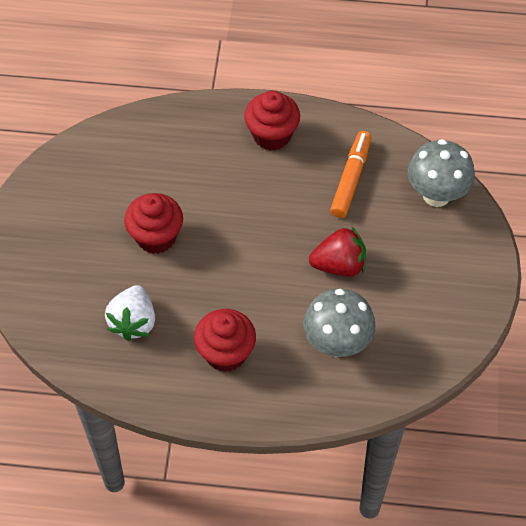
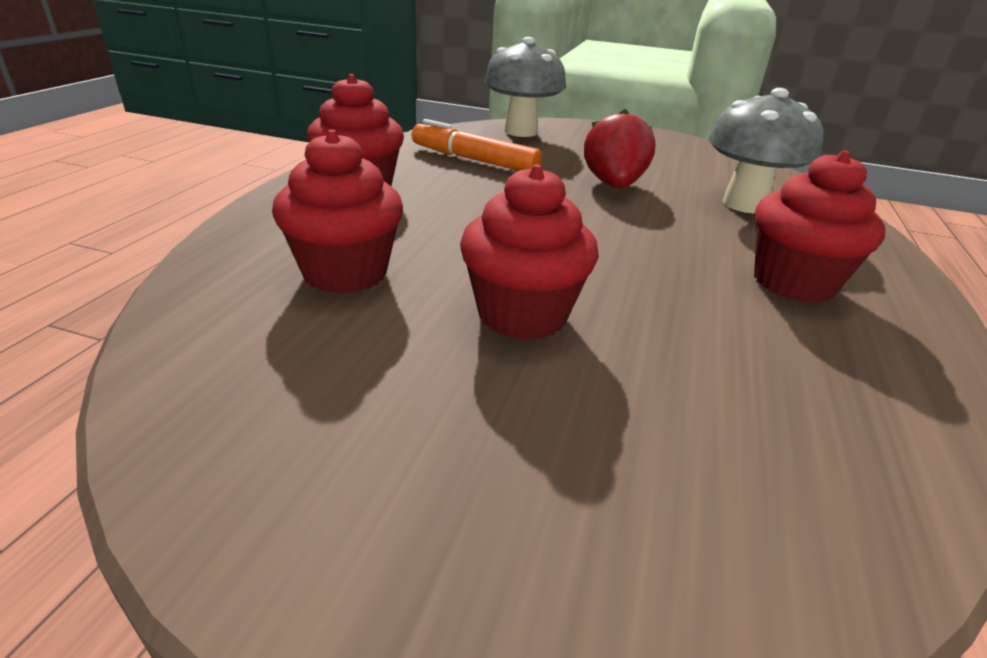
camera: 80 degrees left, 25 degrees down
white strawberry [105,285,155,341] -> none
none -> red cupcake [272,130,403,294]

